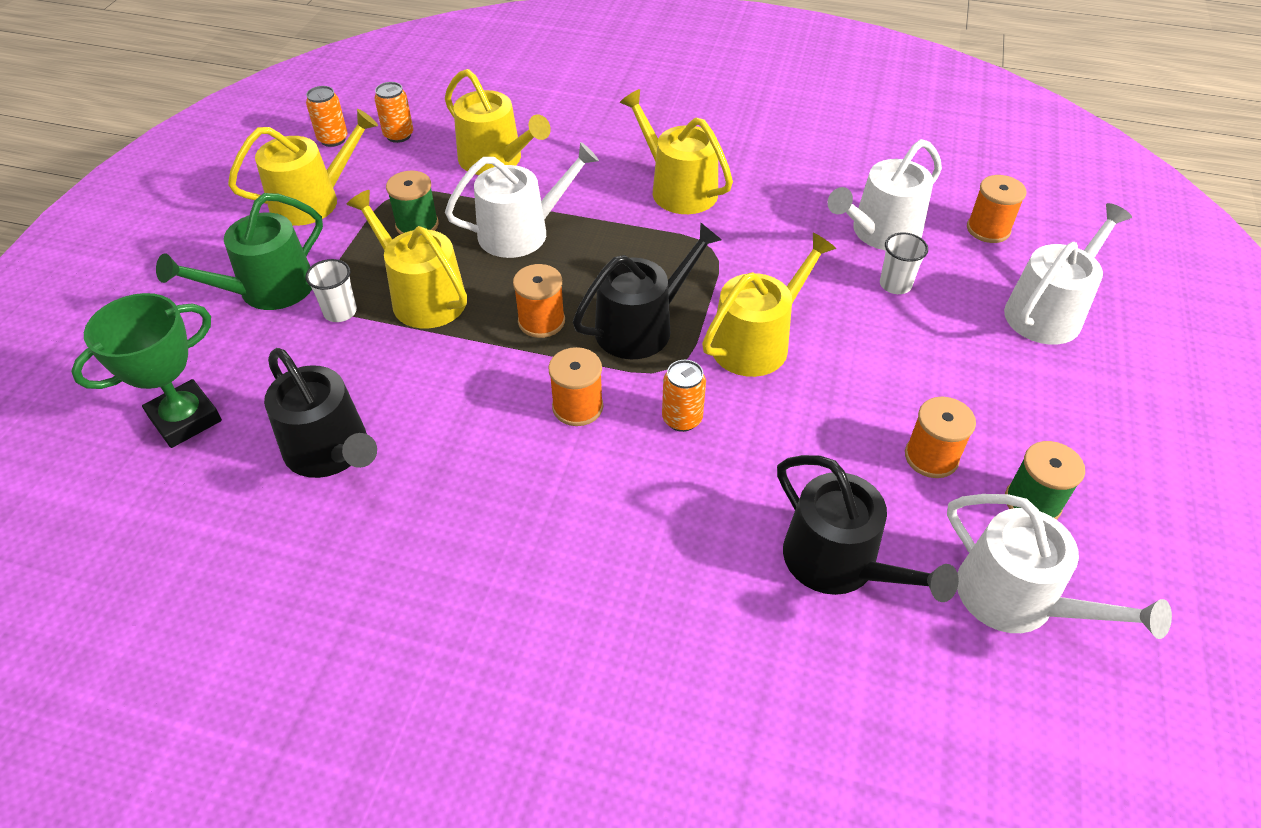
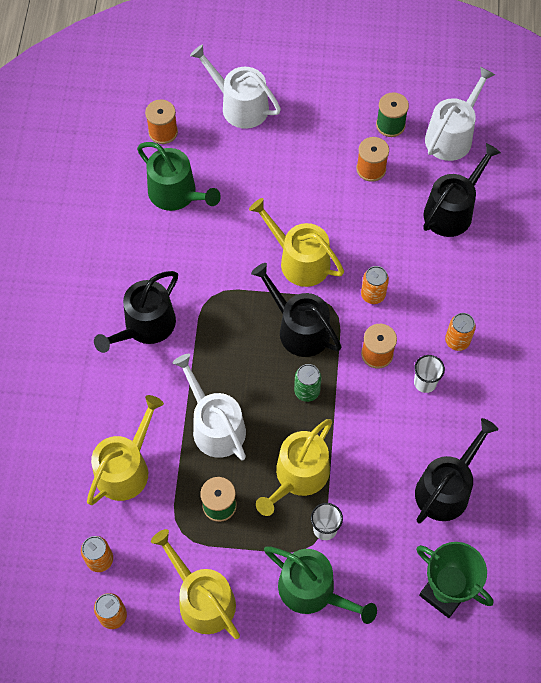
camera: 100 degrees left, 15 degrees up
orange spool [513,264,565,338] -> green can [294,364,321,402]
yellow watering can [620,89,733,214] -> black watering can [94,271,178,353]
white watering can [828,139,942,250] -> green watering can [137,142,221,211]
white cup [880,233,928,294] -> white cup moved to [414,355,445,393]
none -> orange can [445,313,476,351]

